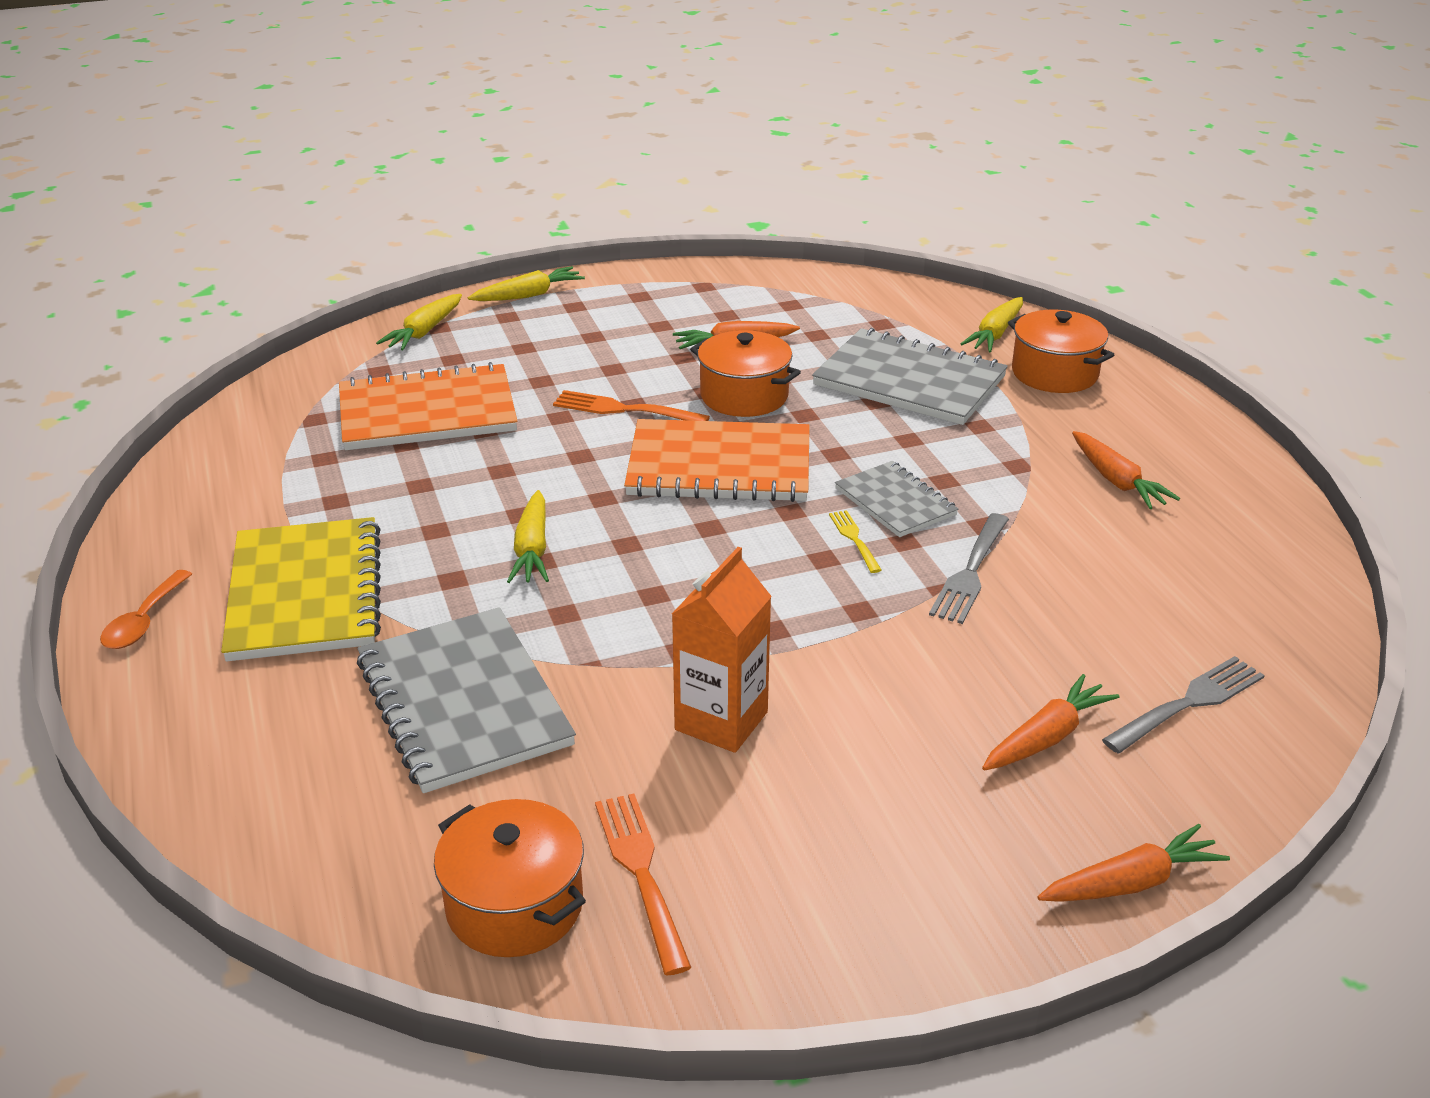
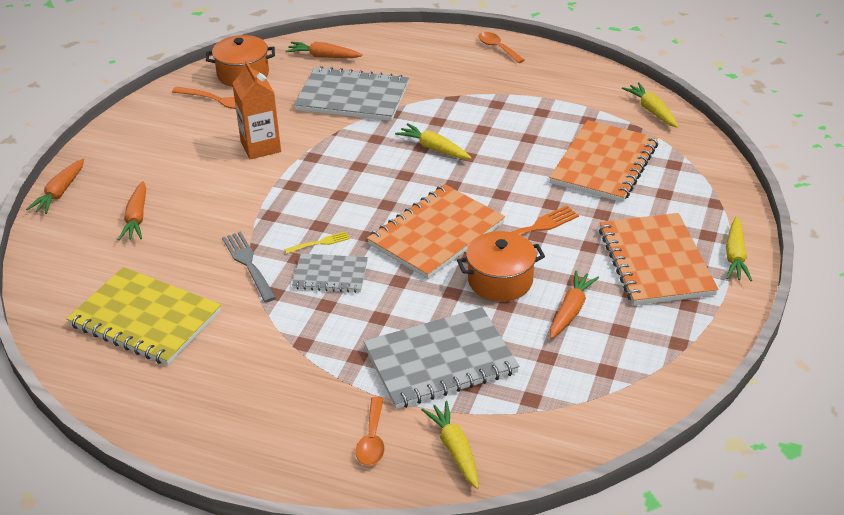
camera: 130 degrees right, 5 degrees up
yellow notebook [221,517,381,661] -> yellow notebook moved to [66,267,221,365]
yellow carrot [376,294,462,350] -> yellow carrot moved to [622,82,679,128]
yellow fork [829,510,882,573] -> yellow fork turned 45 degrees counterclockwise [284,231,350,254]
orange pot [1008,310,1114,393] -> orange spoon [356,397,385,466]
orange carrot [1072,431,1180,509] -> orange carrot moved to [286,42,363,58]
grey fork [1102,656,1265,753] -> none
none -> orange notebook [599,213,718,305]

